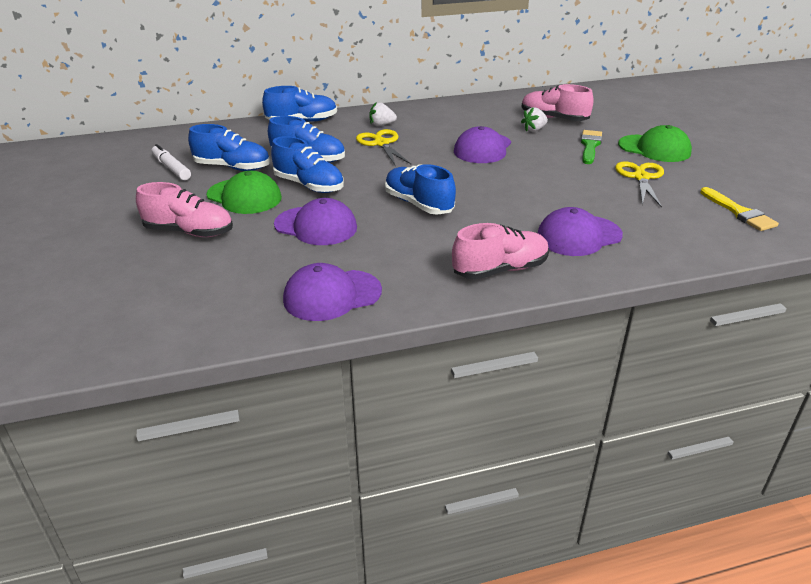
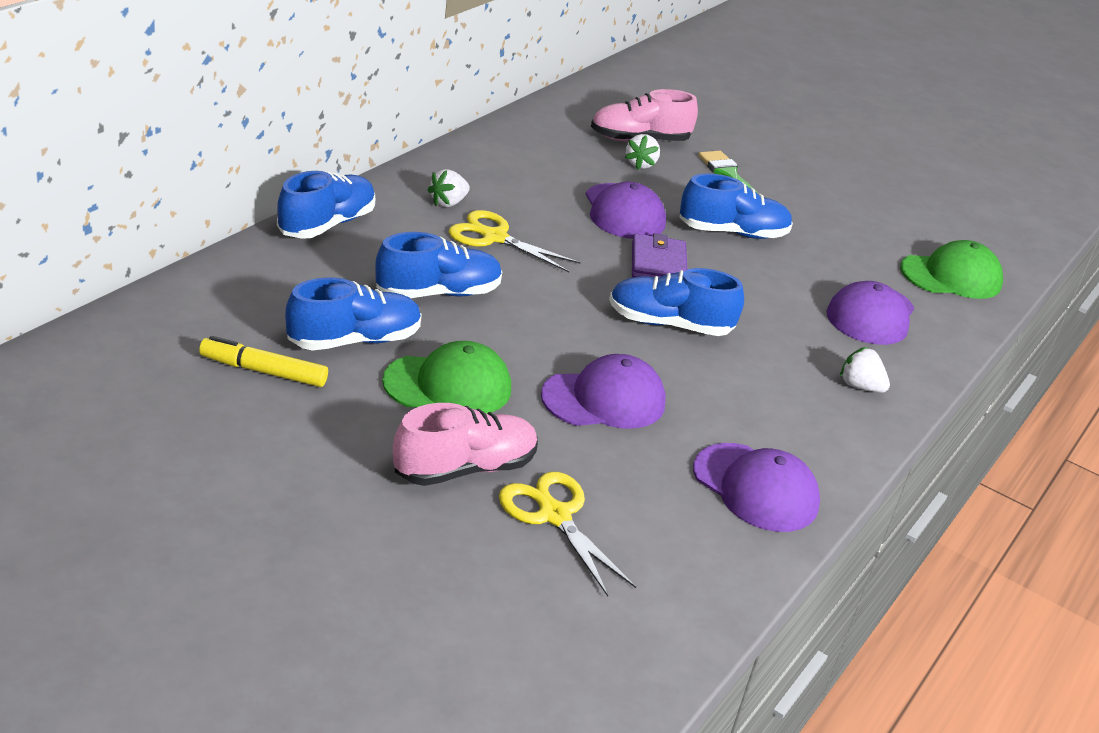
camera: 45 degrees left, 0 degrees up
white marker [152,144,191,180] -> yellow marker [199,336,328,387]
blue shoe [271,136,344,193] -> blue shoe moved to [679,173,793,239]
purple cap [283,263,382,321] -> purple cap turned 75 degrees counterclockwise [693,443,820,532]
pink shoe [452,223,549,279] -> white strawberry [840,347,890,393]
yellow scissors [615,161,664,208] -> yellow scissors moved to [499,472,636,596]
green cap [618,125,692,162] -> green cap moved to [900,240,1003,299]
yellow brush [700,187,779,231] -> none
none -> purple wallet [632,233,687,278]

